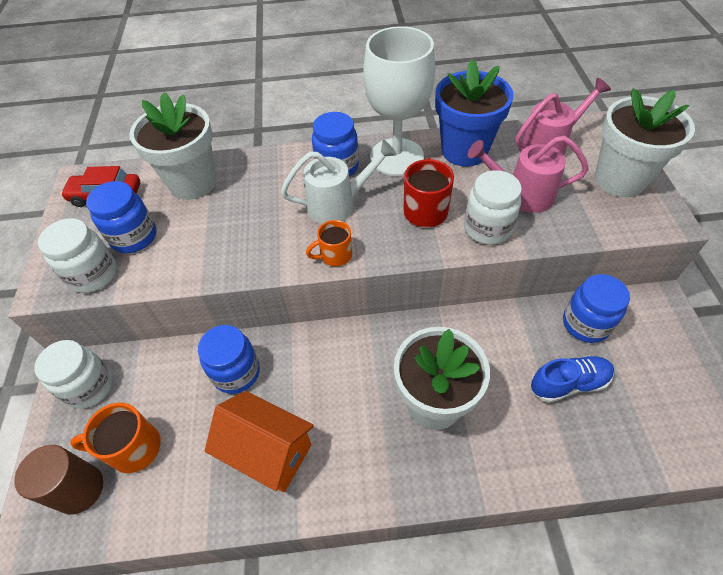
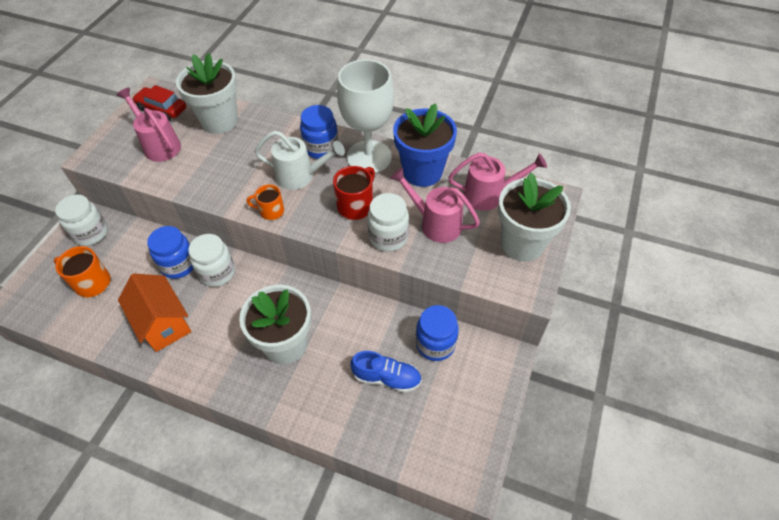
camera: 25 degrees right, 0 degrees up
brown cylinder [14,445,103,515] -> none
white jar [38,218,117,293] -> white jar moved to [188,234,235,287]
blue jar [86,181,156,253] -> pink watering can [117,88,181,162]

